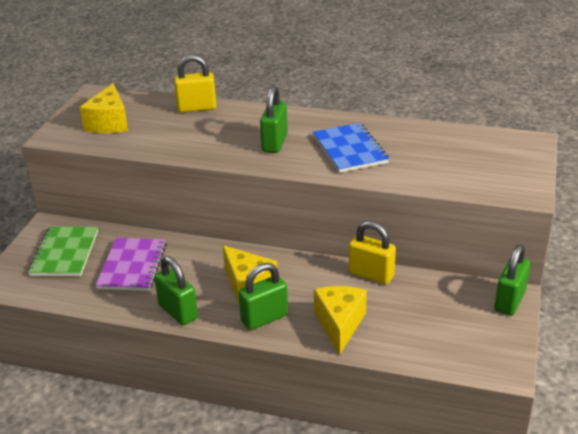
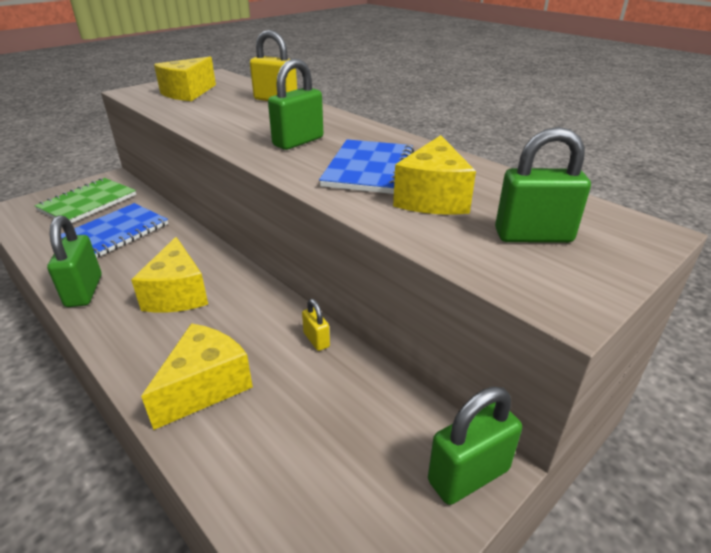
camera: 30 degrees right, 0 degrees up
purple notebook [96,238,167,291] -> blue notebook [61,203,168,258]
green padlock [238,263,288,330] -> green padlock moved to [495,127,591,243]
yellow padlock [349,221,396,284] -> yellow padlock [302,299,330,351], size x0.53
none -> yellow cheese [393,135,476,215]

